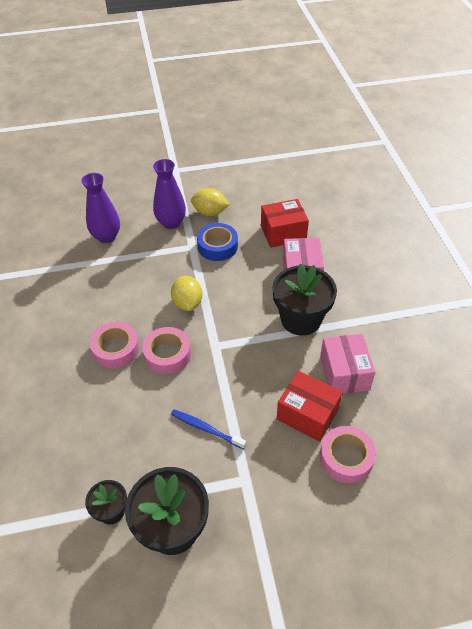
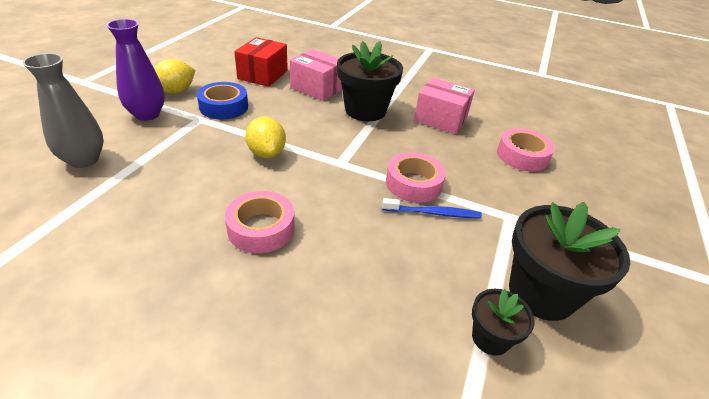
camera: 60 degrees left, 10 degrees down
purple vase [81,173,120,243] -> grey vase [22,53,104,168]
pink tape [142,327,191,374] -> pink tape moved to [386,152,446,203]
yellow lemon [171,276,203,311] -> yellow lemon turned 45 degrees clockwise [245,117,286,158]
blue toothbrush [171,409,246,449] -> blue toothbrush turned 150 degrees counterclockwise [382,198,482,218]
red box [277,371,343,442] -> none

